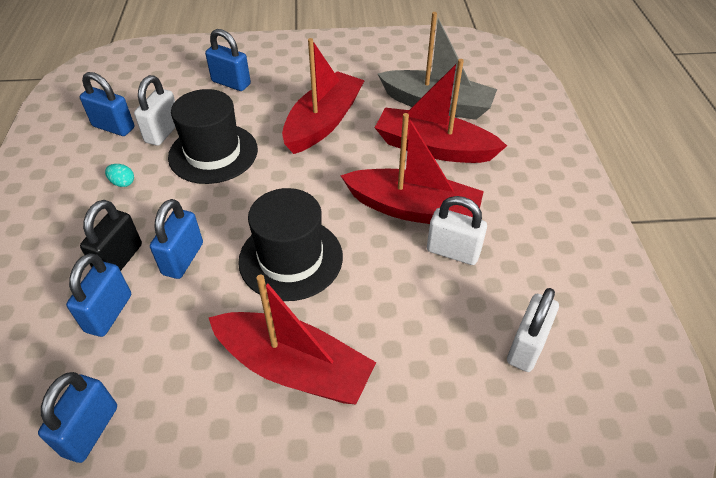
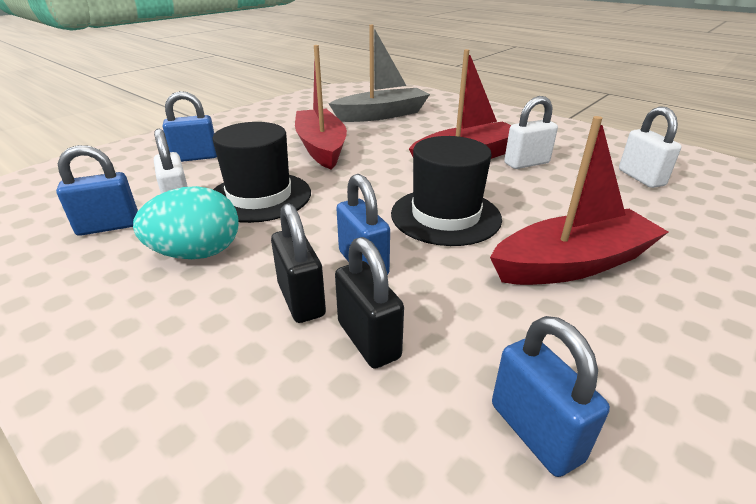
camera: 45 degrees left, 15 degrees down
blue padlock [66,253,131,337] -> black padlock [335,237,404,369]
turquoise egg [105,164,134,187] -> turquoise egg [133,186,239,259], size x2.37
red boat [375,59,507,163] -> none

